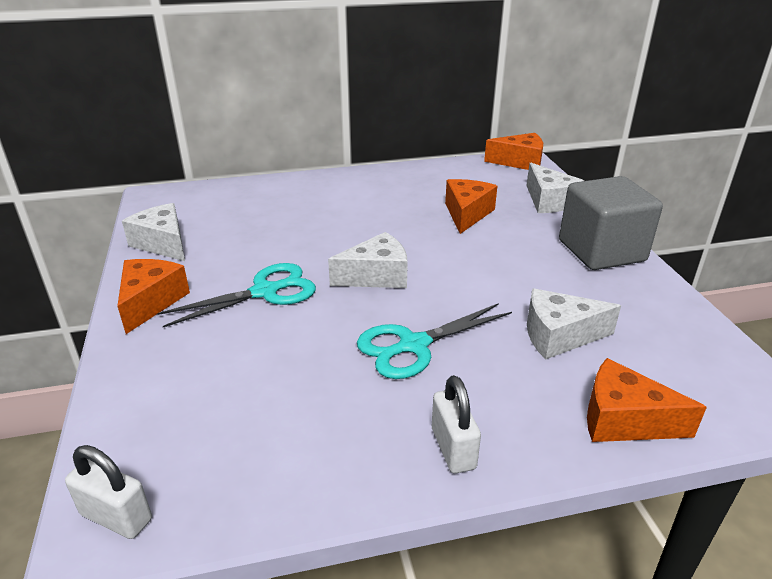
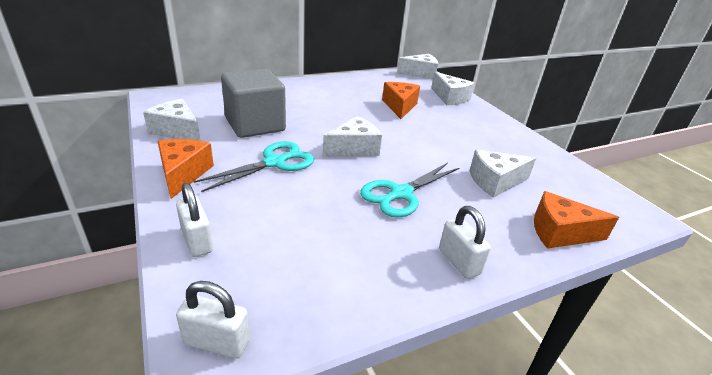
camera: 15 degrees left, 0 degrees up
orange cheese [484,133,543,170] -> white cheese [397,54,438,79]
grey cube [559,176,663,270] -> grey cube moved to [221,69,286,138]
none -> white padlock [176,183,213,257]

